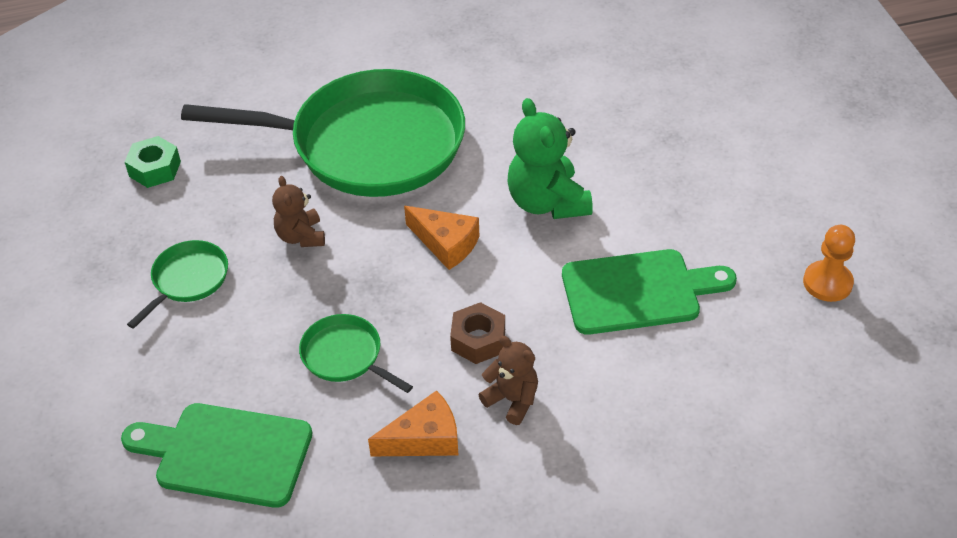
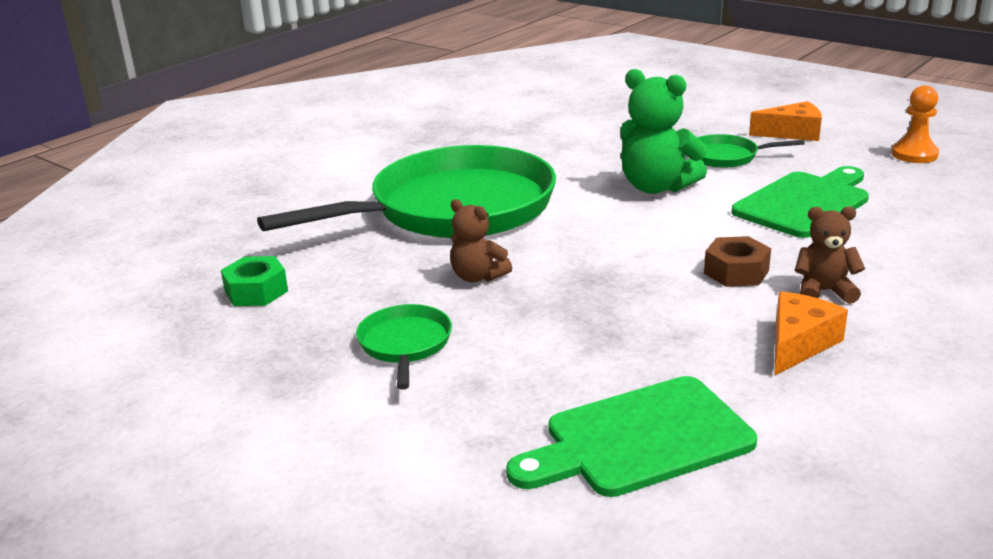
camera: 35 degrees left, 20 degrees down
green pan [299,314,413,393] -> green pan moved to [697,134,805,168]
orange cheese [404,206,479,270] -> orange cheese moved to [749,101,822,141]

